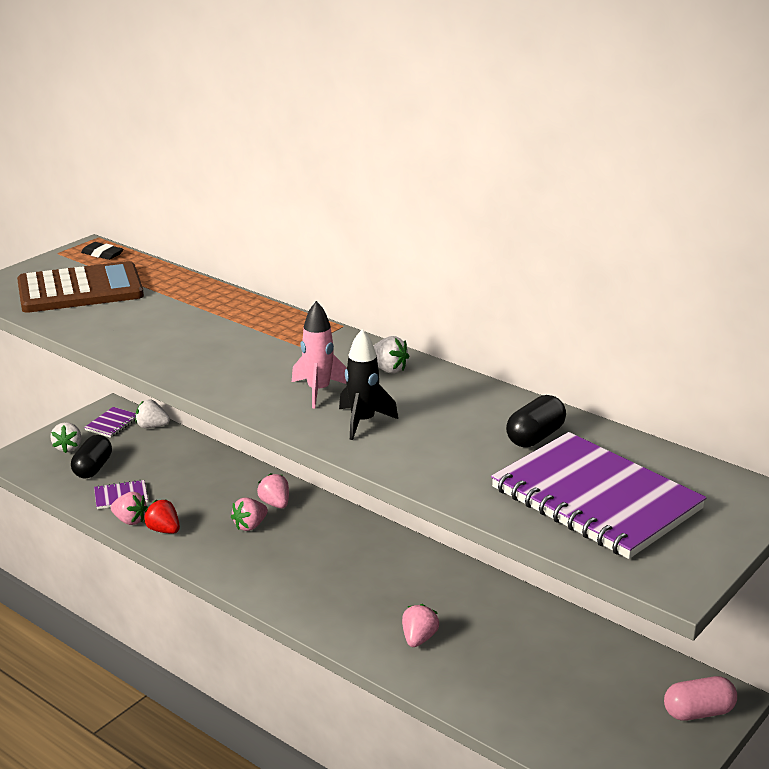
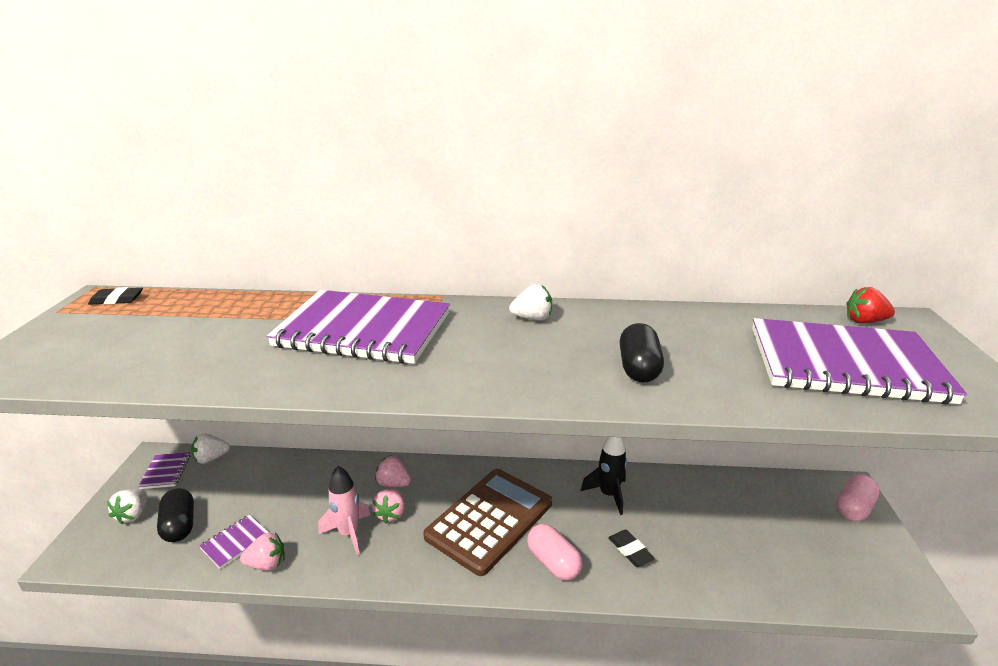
camera: 35 degrees left, 0 degrees up
brown calculator [17,261,144,313] -> brown calculator moved to [423,469,552,576]
white strawberry [50,422,82,453] -> white strawberry turned 45 degrees clockwise [107,489,147,525]
red strawberry [144,499,180,534] -> red strawberry moved to [846,287,895,324]
pink rocket [292,301,347,408] -> pink rocket moved to [318,466,370,555]
black rocket [339,329,398,440] -> black rocket moved to [581,437,627,515]
pink strawberry [402,604,439,647] -> black eraser [609,530,655,567]
black capsule [506,395,566,447] -> black capsule moved to [620,323,664,383]
none -> purple notebook [266,290,450,364]
none -> pink capsule [527,524,583,581]

